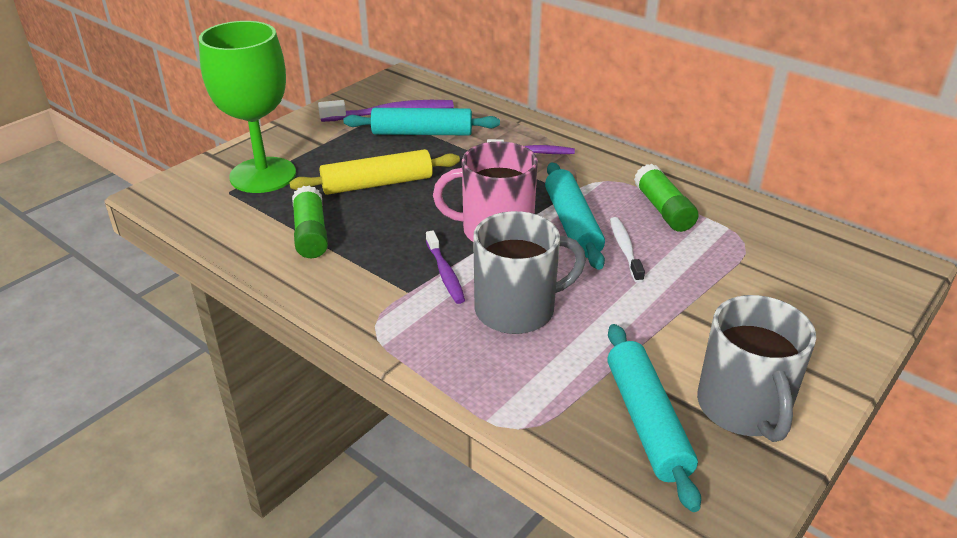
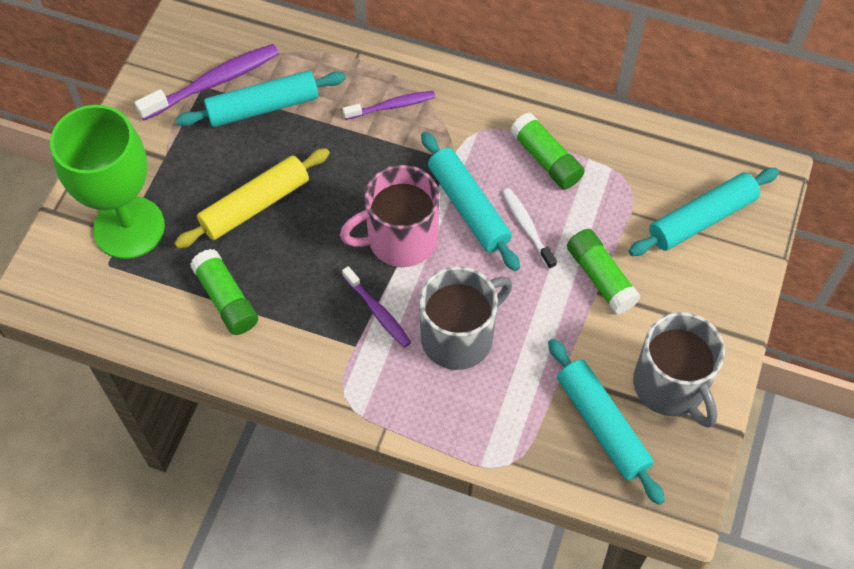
camera: 20 degrees left, 25 degrees up
none -> green glue stick [567,229,641,315]
none -> turquoise rolling pin [629,168,779,256]

